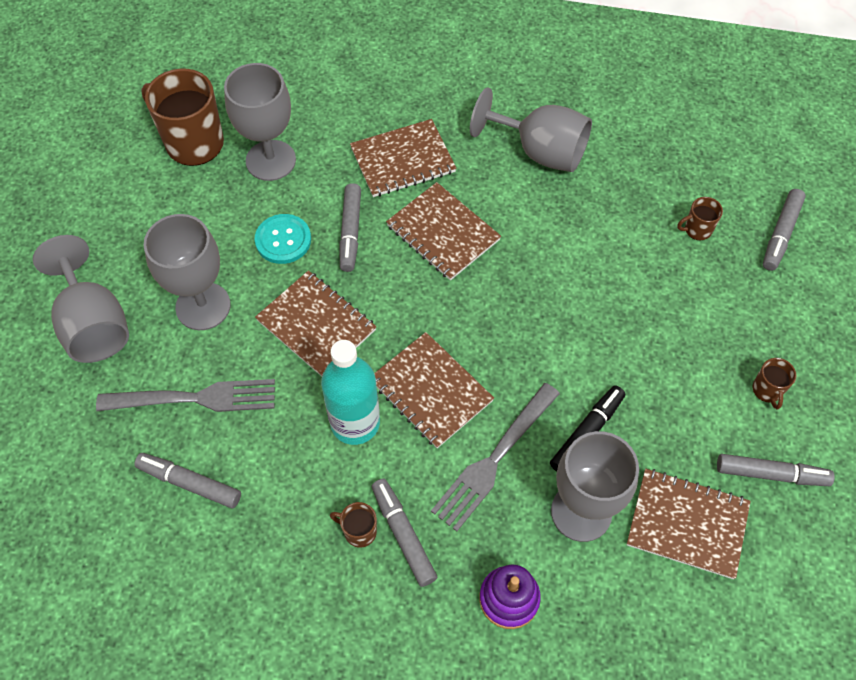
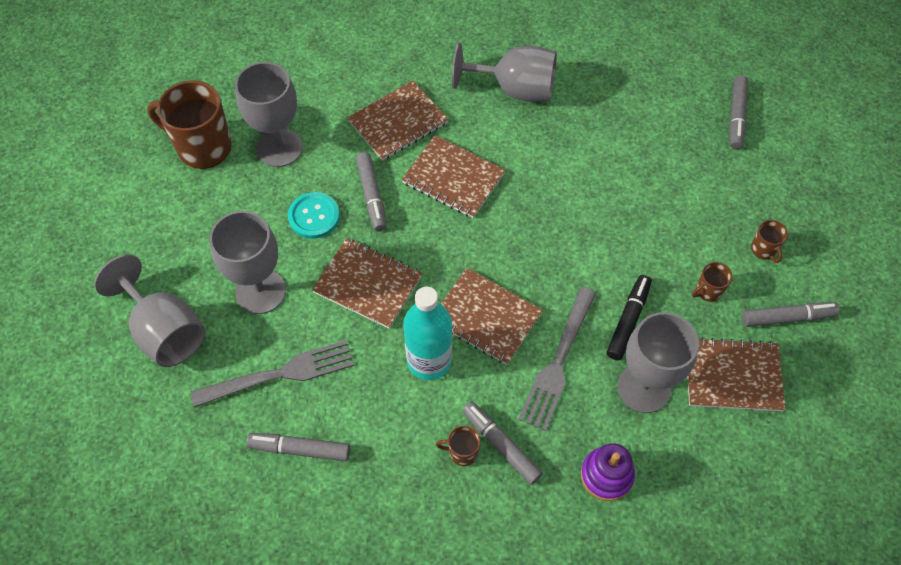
camera: 15 degrees left, 0 degrees up
brown mug [677,197,723,240] -> brown mug moved to [692,262,732,302]

